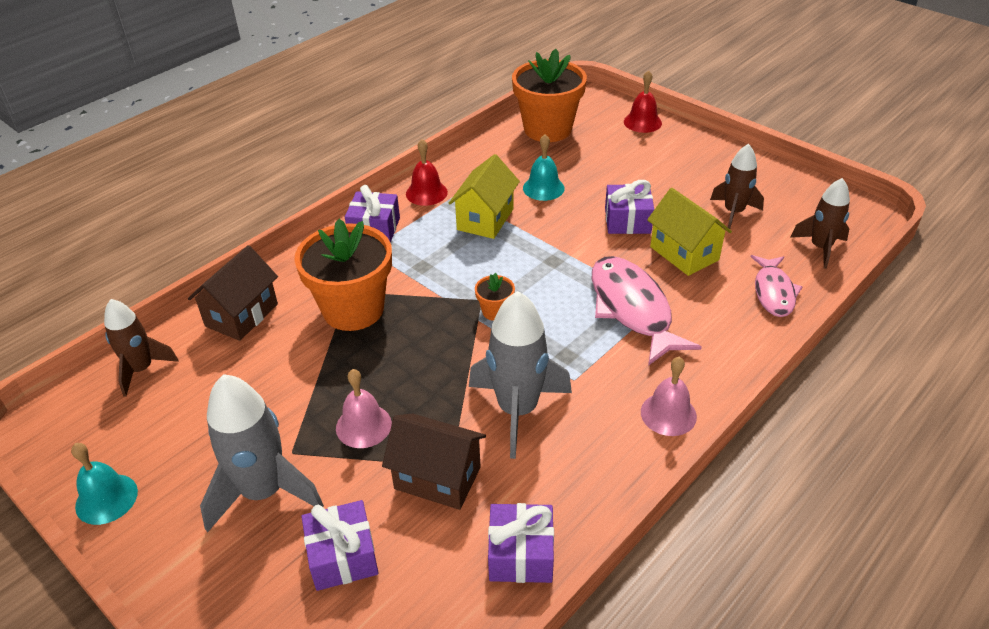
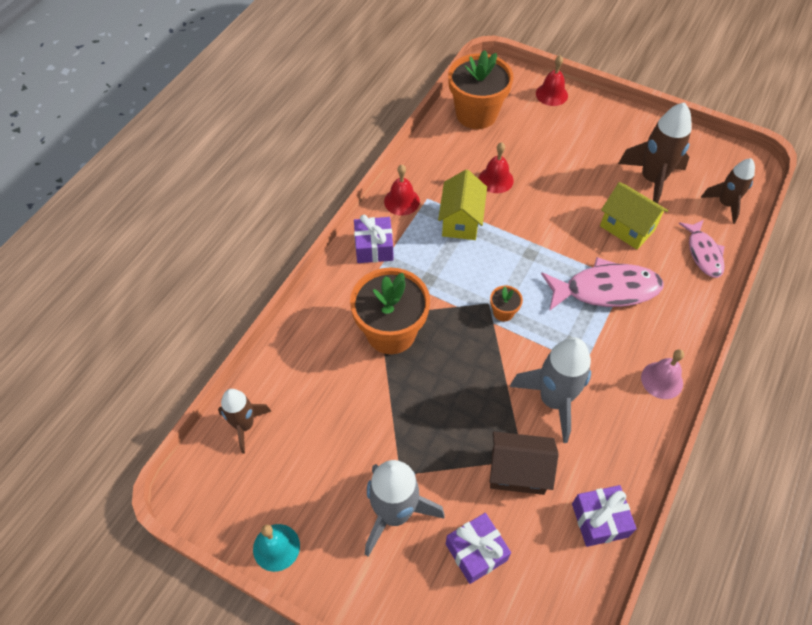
camera: 15 degrees left, 15 degrees up
brown house [188,245,278,341] -> none
pink bell [336,369,392,448] -> none
turquoise bell [523,134,565,201] -> red bell [479,142,514,193]
pink fish [592,256,702,366] -> pink fish turned 120 degrees clockwise [541,257,664,311]
purple gift [605,180,654,234] -> none
brown rocket [710,144,764,229] -> brown rocket [618,102,692,204], size x1.58

